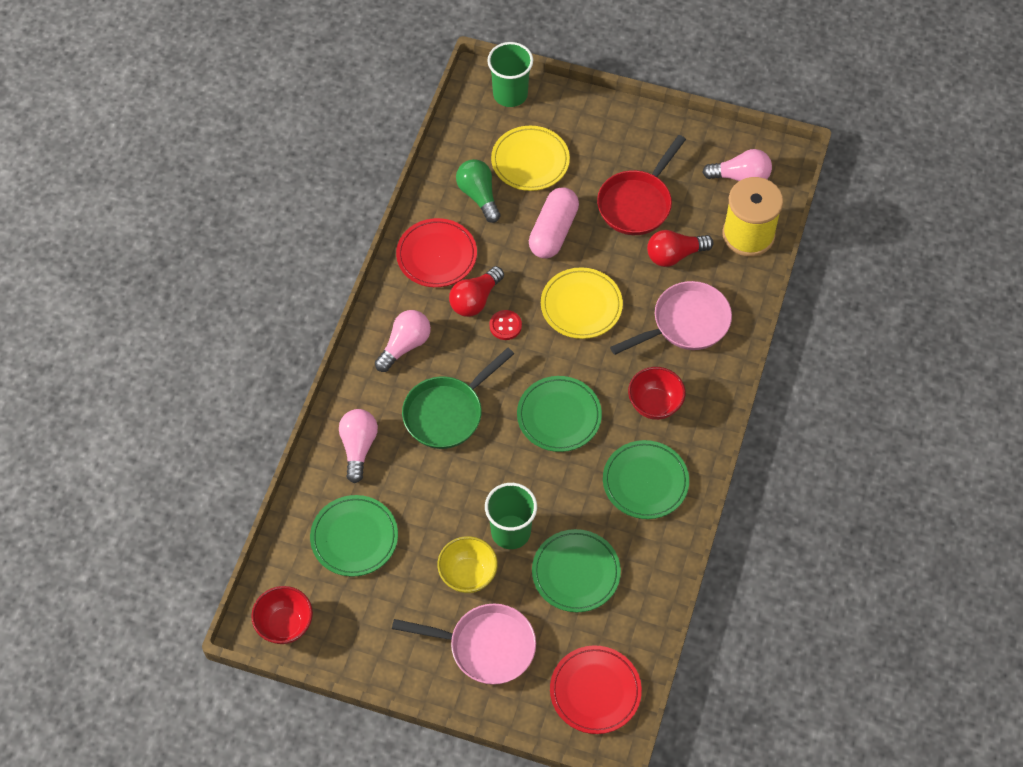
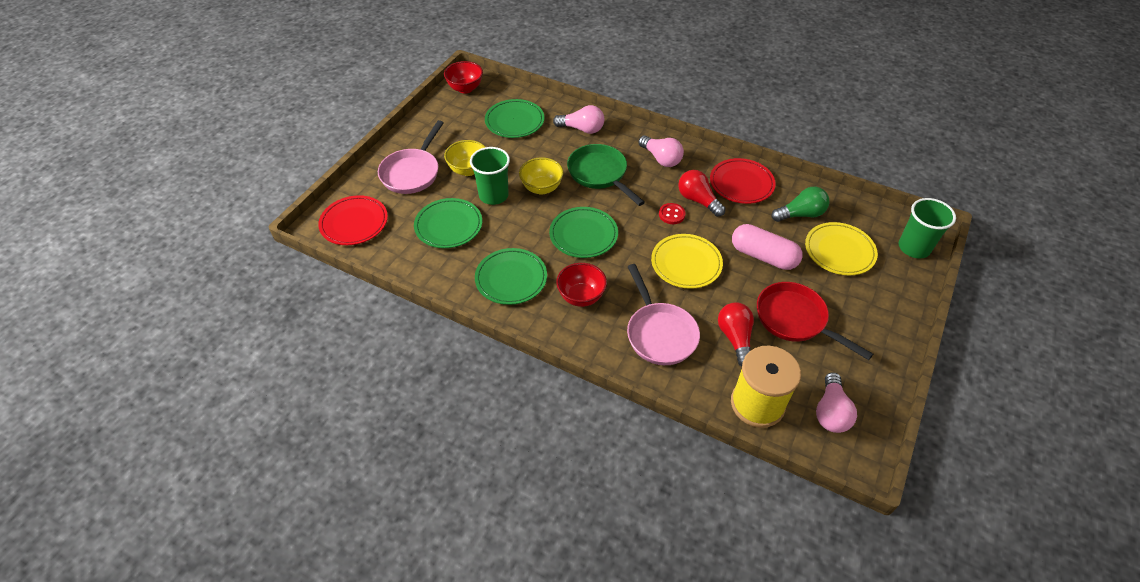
camera: 100 degrees right, 10 degrees down
none -> yellow bowl [519,157,563,195]

